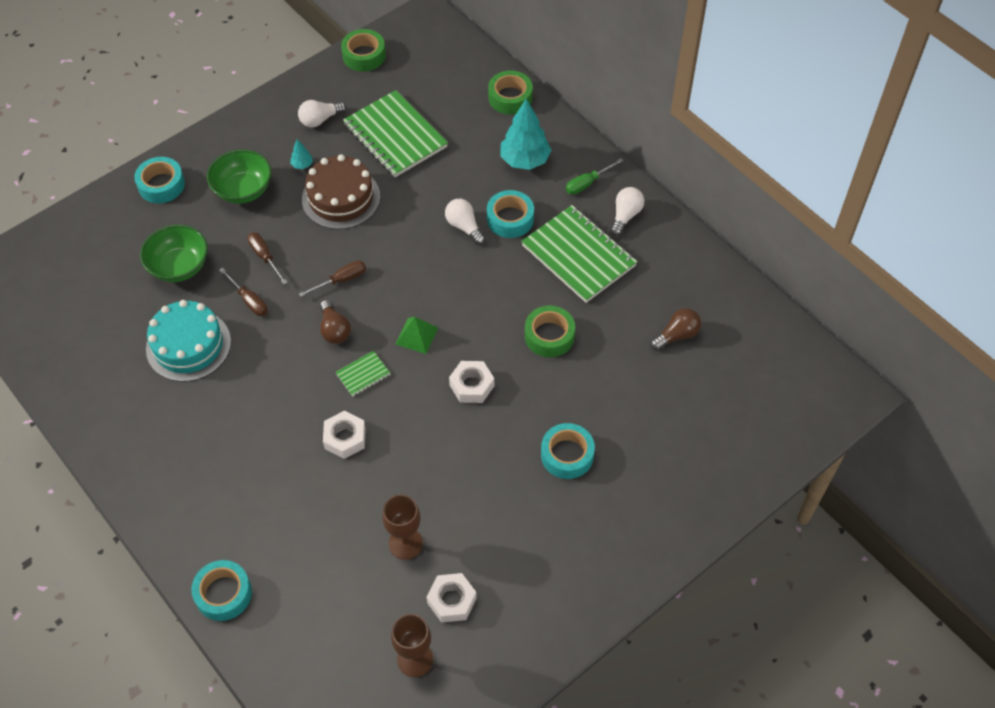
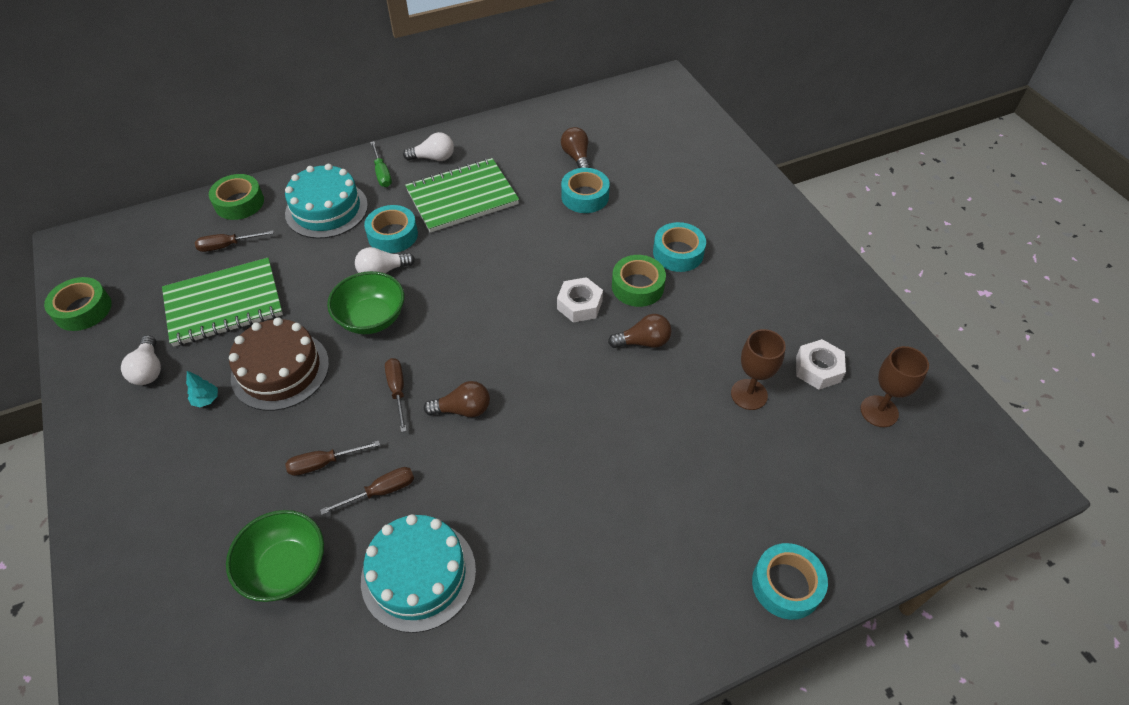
camera: 75 degrees left, 5 degrees down
turquoise tape [134,157,185,203] -> turquoise tape moved to [561,168,610,213]
green bowl [207,149,272,204] -> green bowl moved to [327,271,405,334]
white nut [323,411,366,459] -> none
green notebook [335,351,391,397] -> none
green pyramid [395,317,438,354] -> none
turquoise tree [501,99,551,170] -> turquoise cake [285,164,368,239]
green tape [525,306,575,357] -> green tape moved to [612,255,666,307]
white light bulb [610,187,644,236] -> white light bulb turned 135 degrees clockwise [403,132,454,161]
none -> brown screwdriver [195,230,273,252]
none -> brown light bulb [608,314,671,348]

